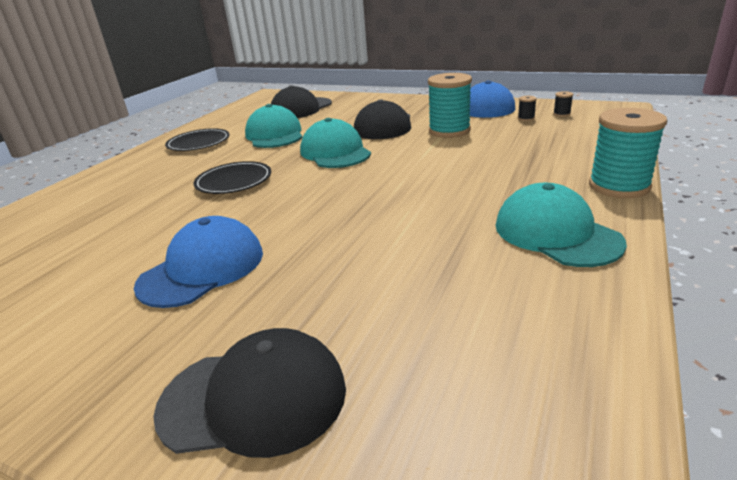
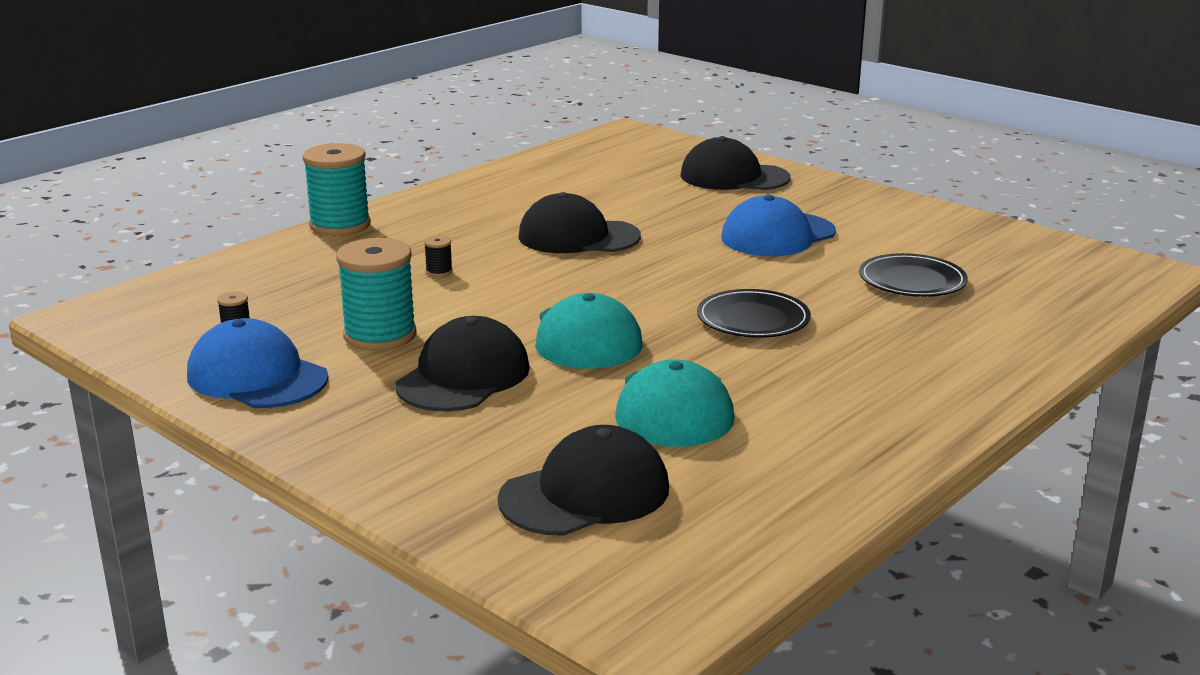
camera: 165 degrees left, 5 degrees down
black plate [165,128,230,151] -> black plate moved to [859,253,968,297]
turquoise cap [496,183,627,267] -> none
black spool [553,91,573,117] -> black spool moved to [424,235,453,277]
none -> black cap [518,192,641,253]

